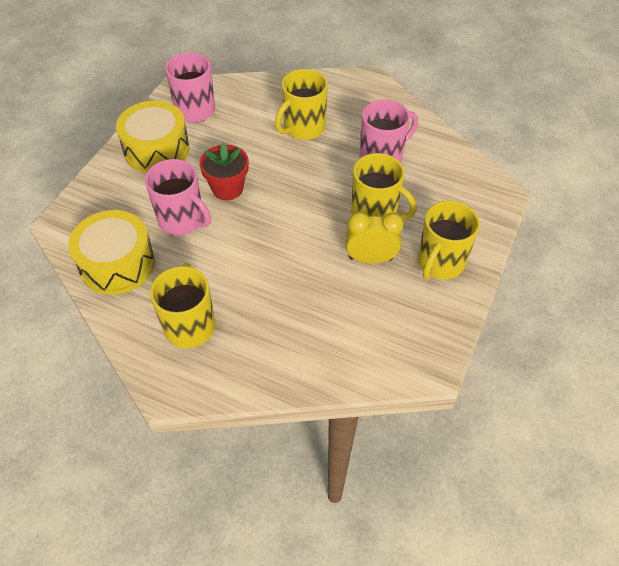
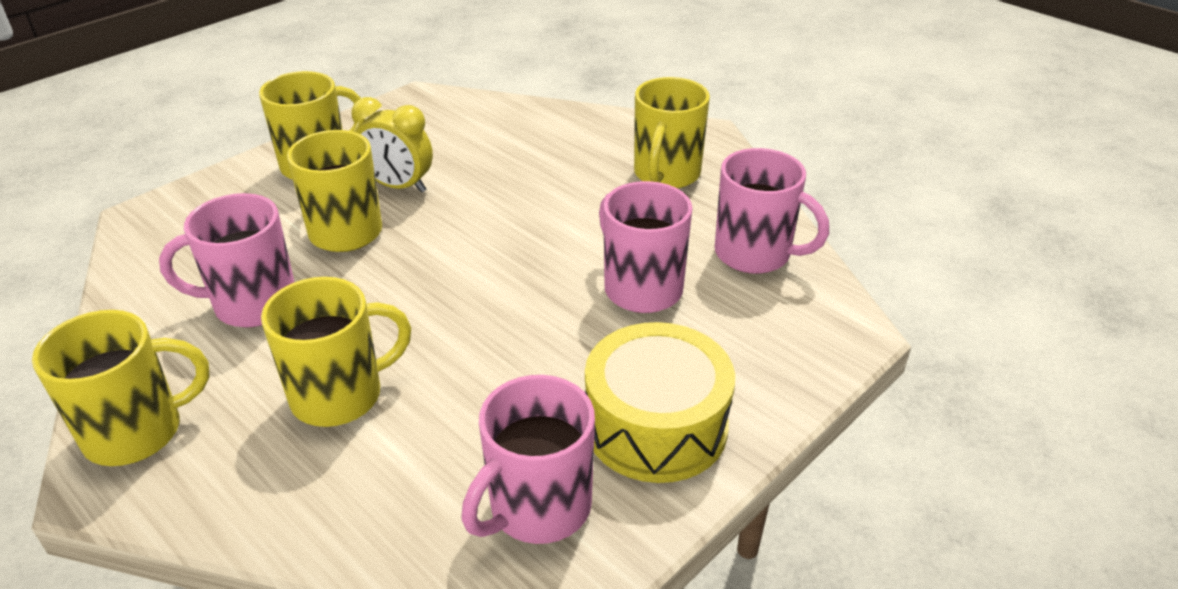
camera: 160 degrees left, 15 degrees down
yellow drum [68,210,155,295] -> pink mug [715,148,829,274]
red flower pot [199,141,249,200] -> none
none -> yellow mug [32,310,210,466]

